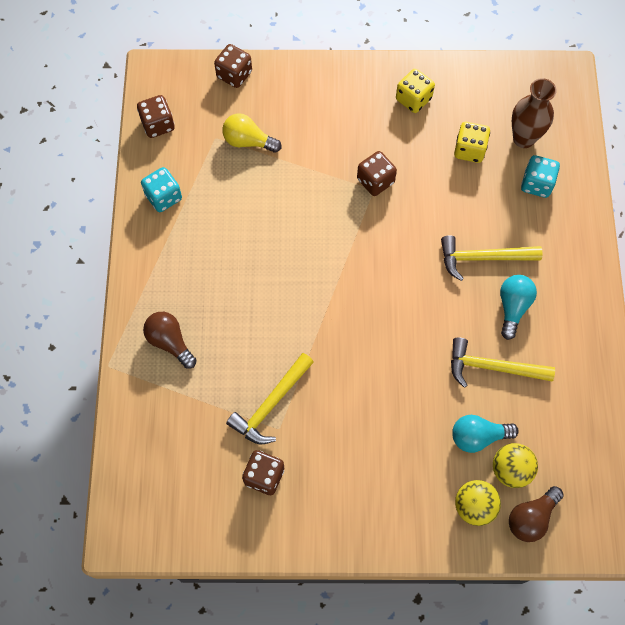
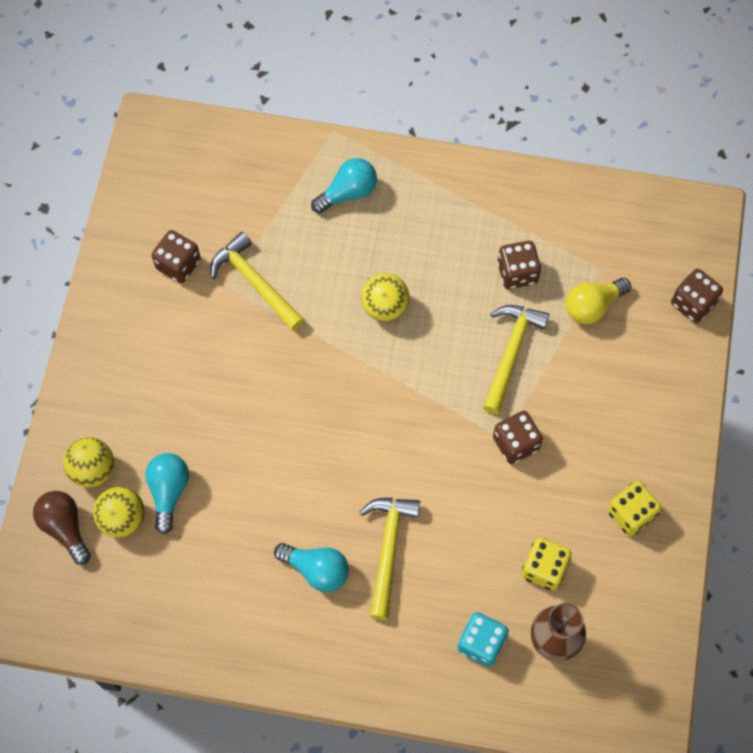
camera: 100 degrees right, 0 degrees up
brown dice [137,95,175,138] -> brown dice moved to [497,241,541,289]
turquoise dice [141,167,182,212] -> none
brown light bulb [143,312,197,369] -> turquoise light bulb [311,158,377,213]
yellow light bulb [222,113,282,153] -> yellow light bulb turned 150 degrees counterclockwise [566,278,631,324]
yellow hammer [451,337,555,388] -> yellow hammer moved to [483,305,549,414]
none -> yellow ball [361,274,409,321]

